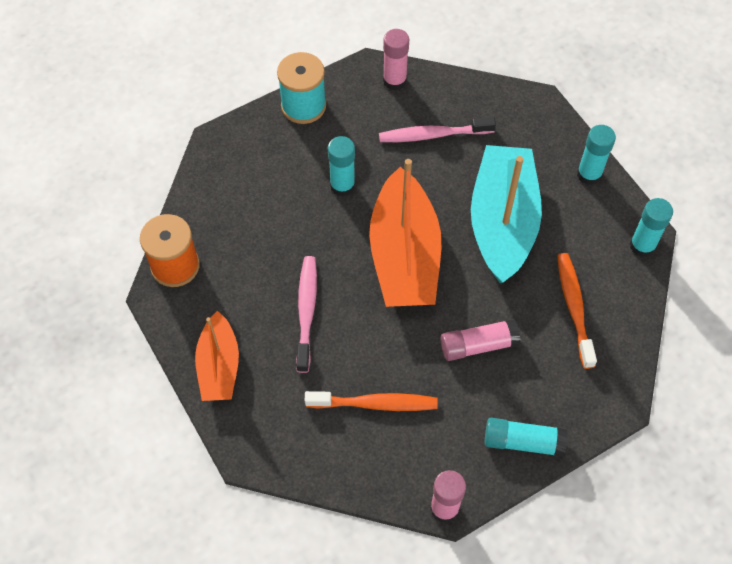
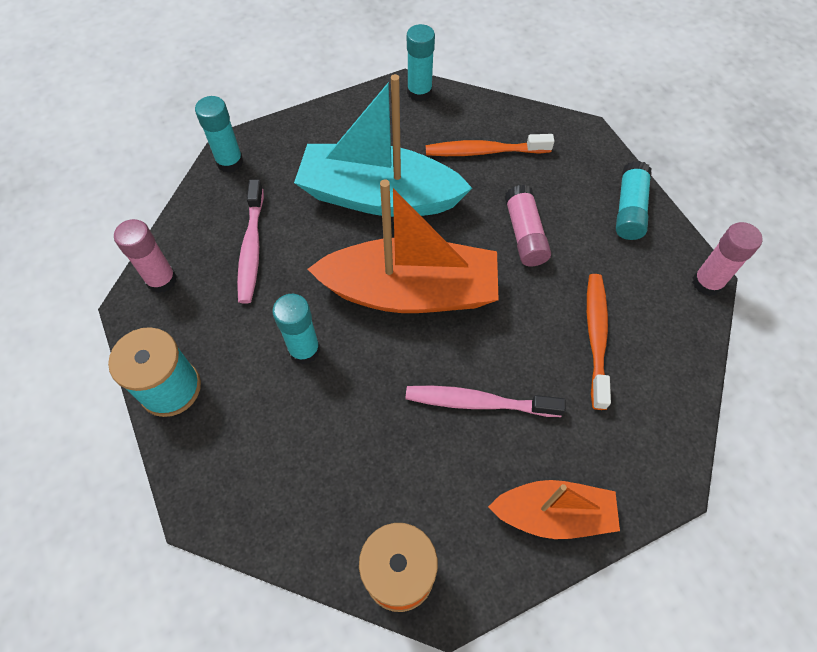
camera: 85 degrees left, 0 degrees up
turquoise glue stick [577,125,616,185] -> turquoise glue stick moved to [195,96,243,173]

